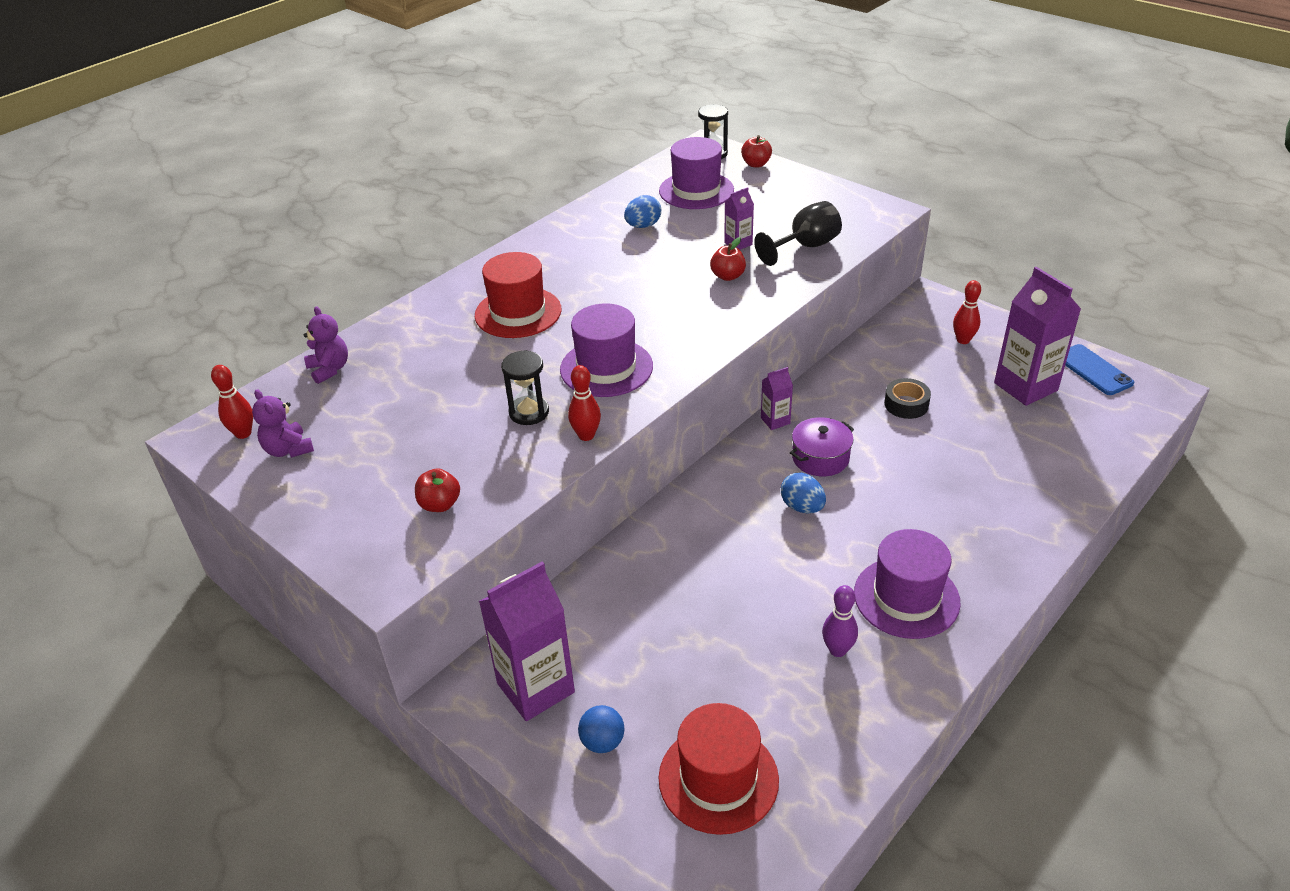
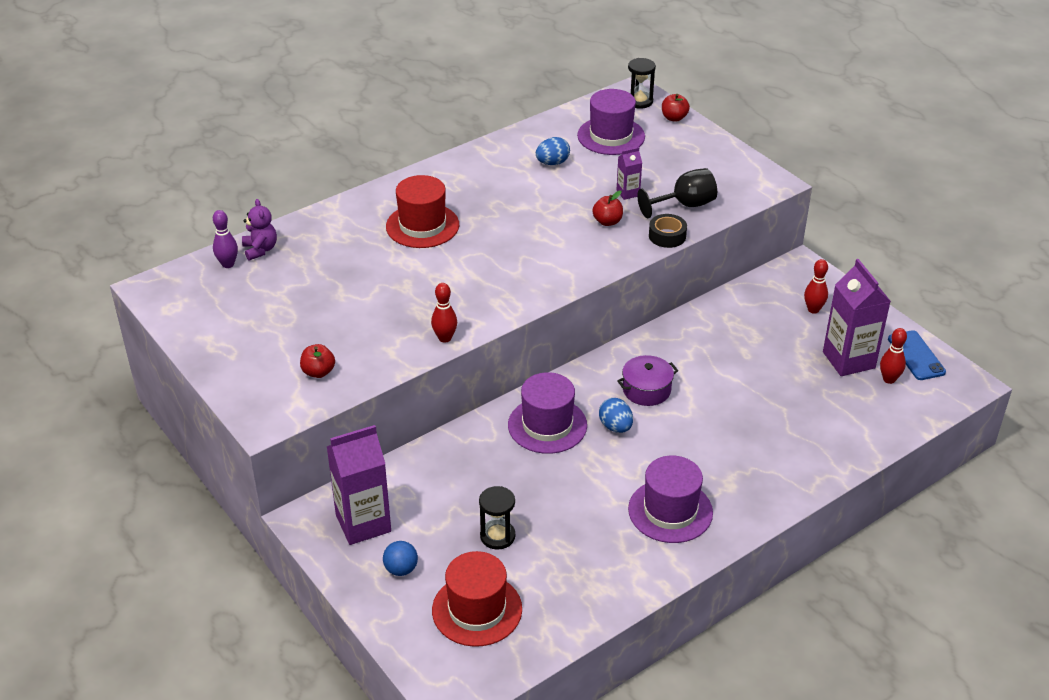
camera: 10 degrees right, 0 degrees up
red bowling pin [211,365,253,439] -> red bowling pin moved to [880,328,907,384]
purple teddy bear [252,389,314,458] -> none
black hourglass [501,350,549,425] -> black hourglass moved to [479,486,515,550]
purple hat [560,303,653,397] -> purple hat moved to [508,372,587,454]
purple carton [761,367,793,430] -> none
purple bowling pin [822,585,858,657] -> purple bowling pin moved to [213,210,238,268]
black tape [884,378,931,419] -> black tape moved to [649,214,687,248]

